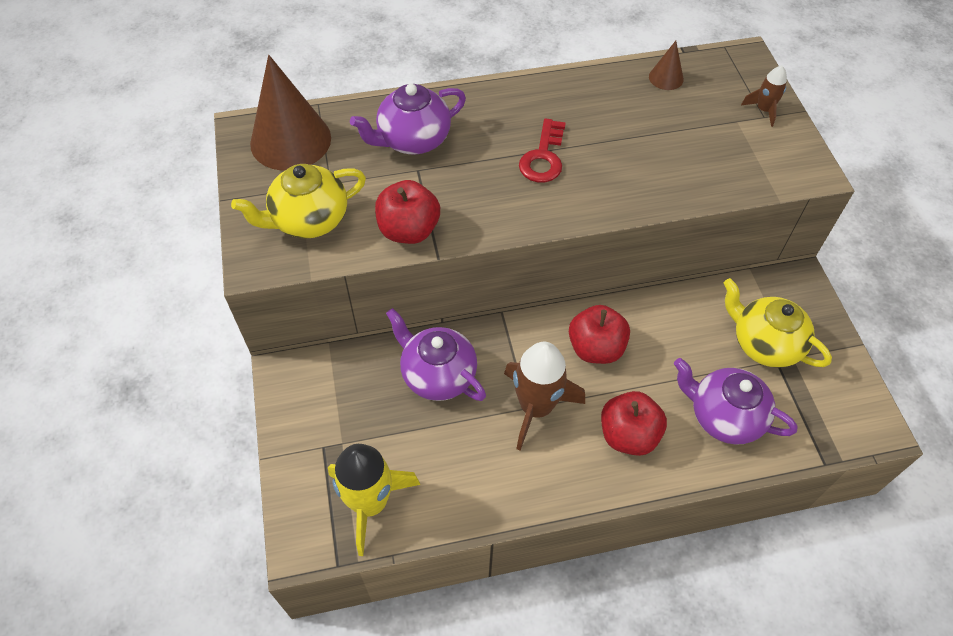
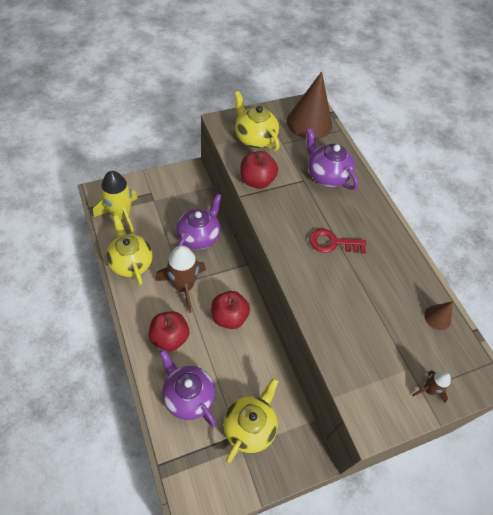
camera: 75 degrees right, 0 degrees up
purple teapot [674,358,798,445] -> purple teapot turned 60 degrees counterclockwise [159,349,216,426]
none -> yellow teapot [106,215,153,285]

